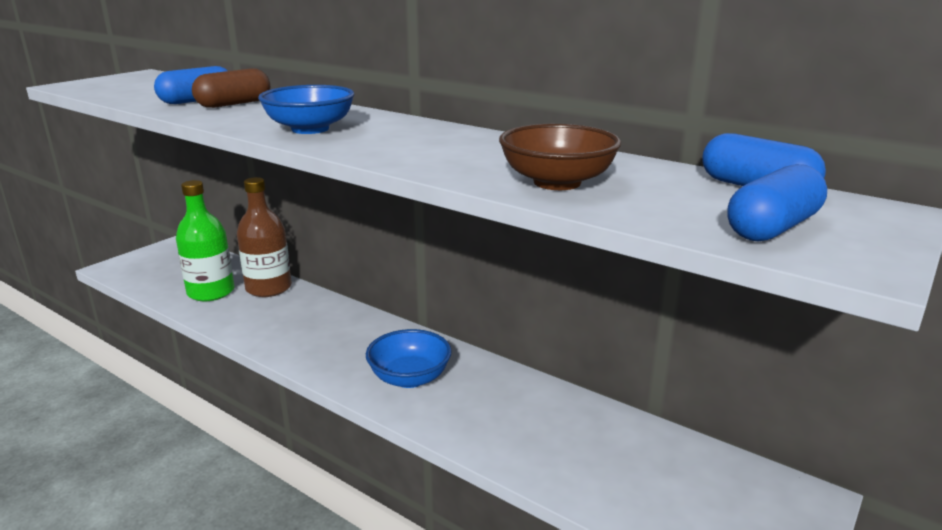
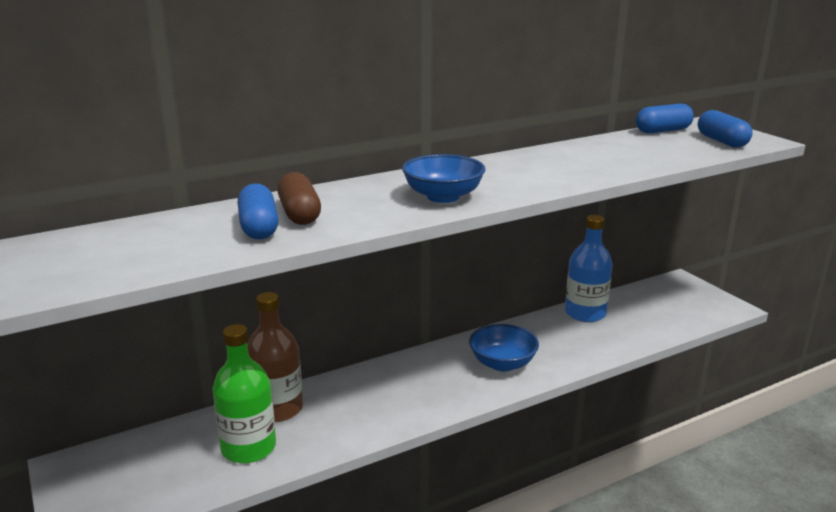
camera: 65 degrees left, 0 degrees up
brown bowl [499,124,621,190] -> none
none -> blue bottle [565,215,613,322]

